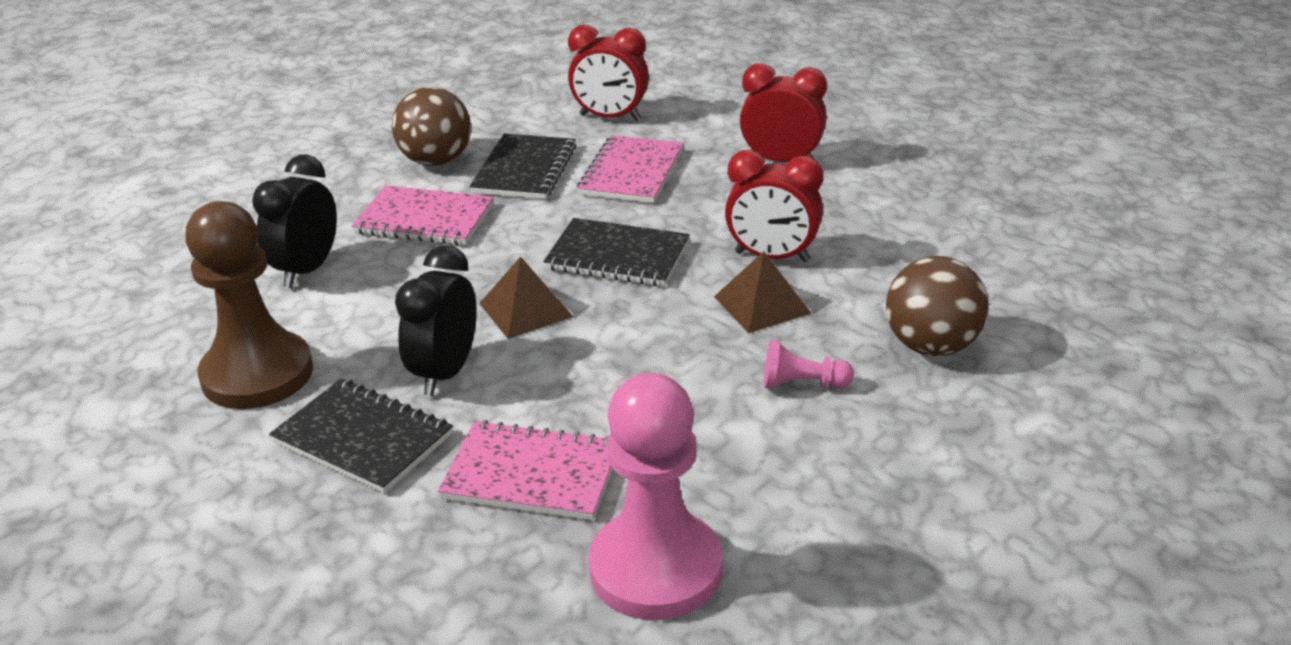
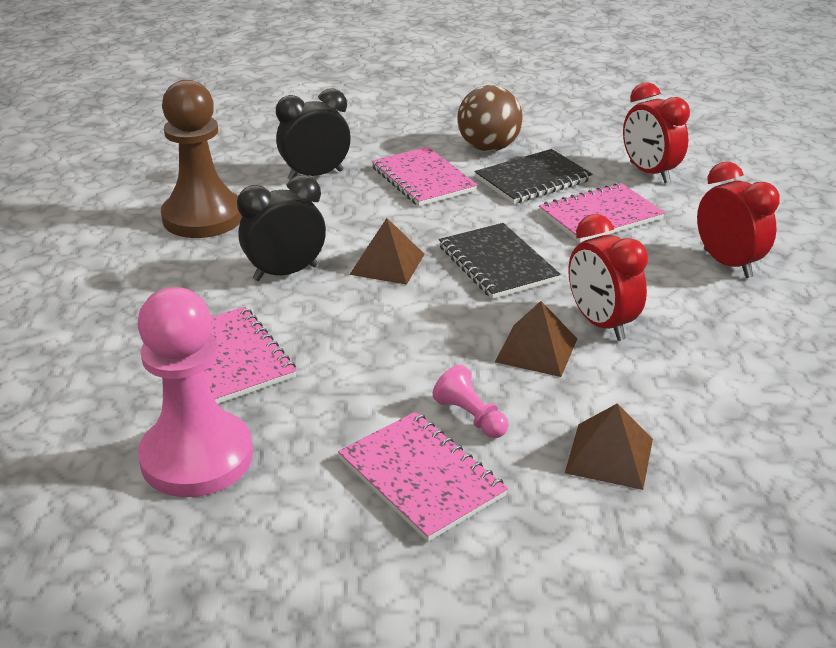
camera: 45 degrees right, 0 degrees up
black notebook [269,378,453,493] -> none
brown ball [886,256,988,356] -> brown pyramid [565,403,653,490]
none -> pink notebook [338,412,508,542]

